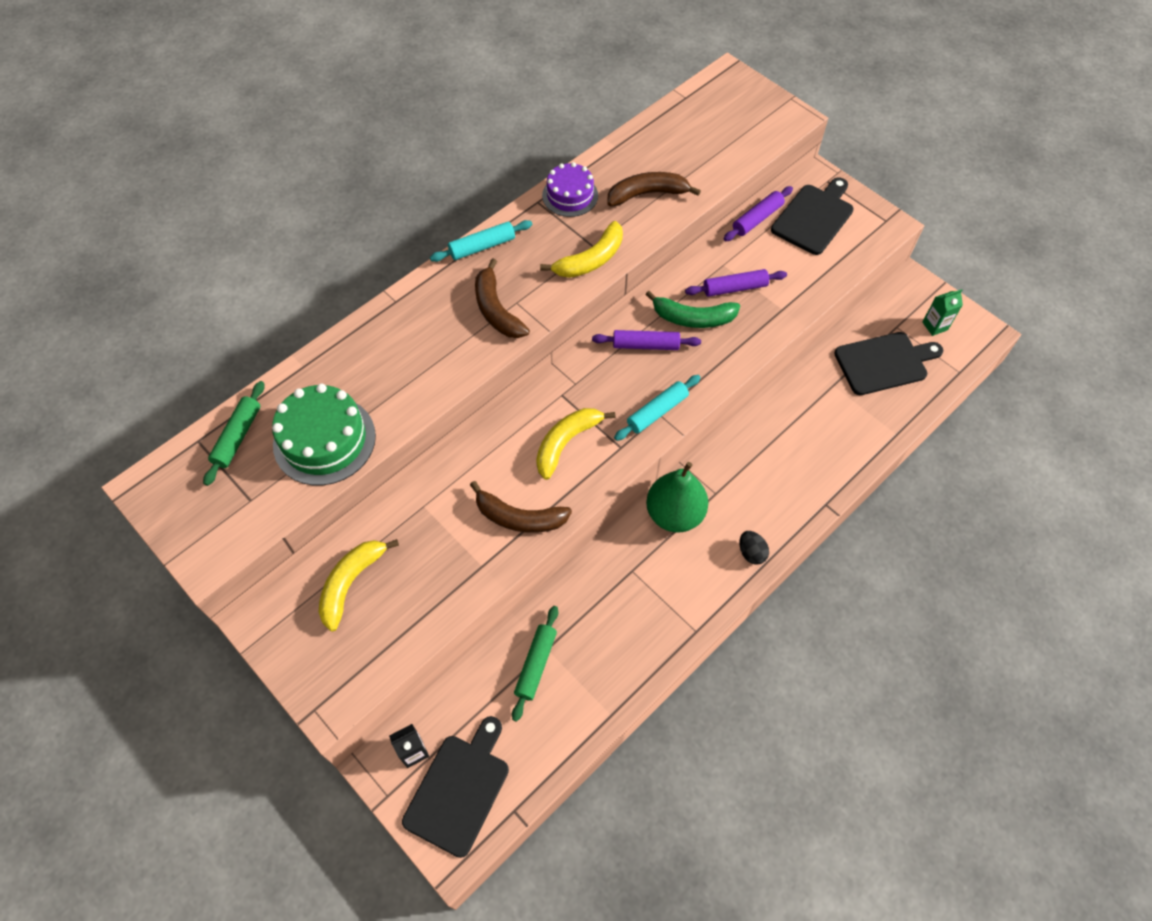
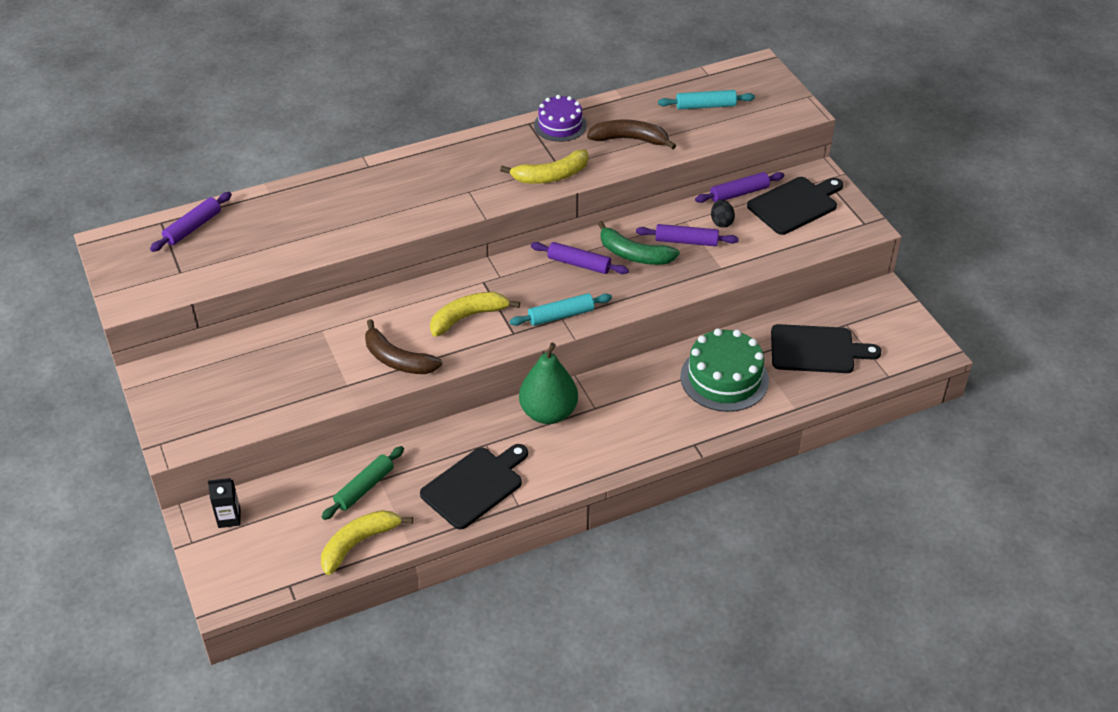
camera: 20 degrees right, 15 degrees down
green rolling pin [203,381,264,486] -> purple rolling pin [150,192,232,252]
green cake [272,384,376,485] -> green cake moved to [680,328,769,412]
yellow banana [318,539,399,632] -> yellow banana moved to [321,510,413,575]
black cutting board [402,716,509,858] -> black cutting board moved to [420,444,528,530]
turquoise rolling pin [430,220,532,262] -> turquoise rolling pin moved to [658,90,755,110]
brown banana [475,258,530,338] -> none
black egg [740,531,769,565] -> black egg moved to [711,200,735,228]
green carton [922,289,963,336] -> none

